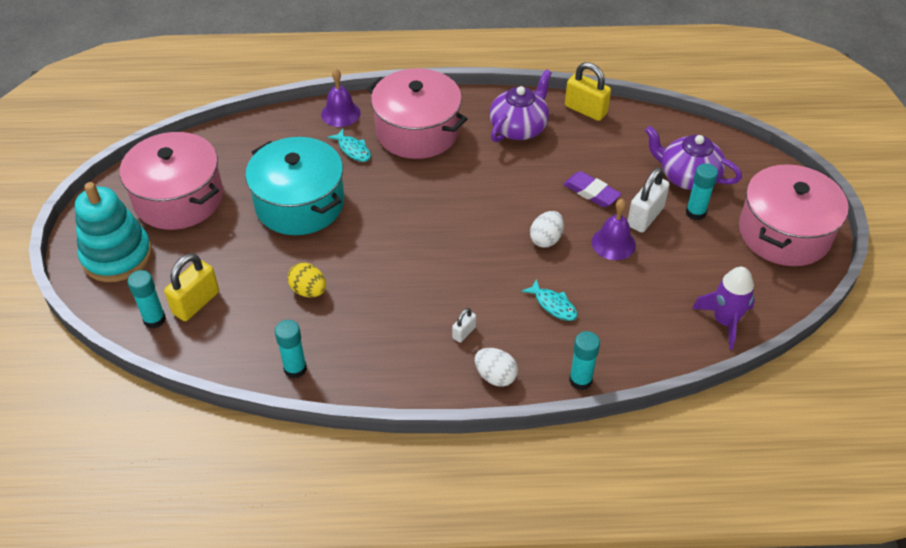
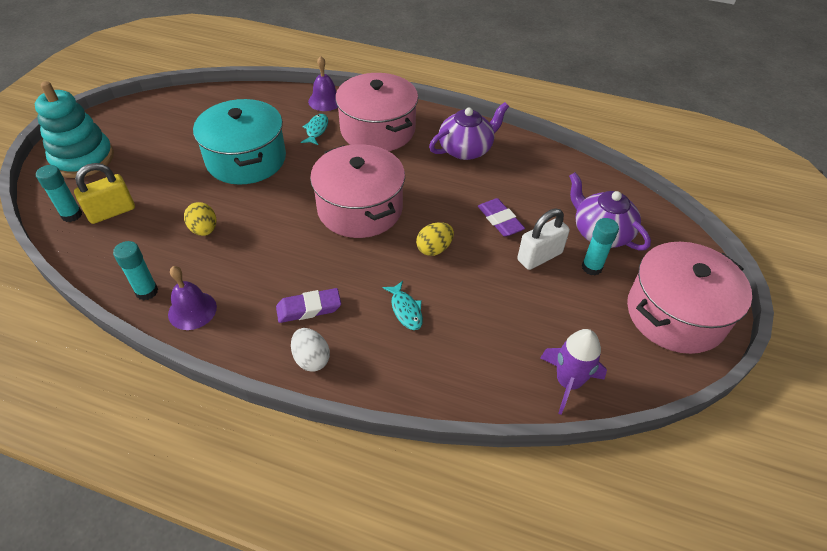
camera: 20 degrees right, 0 degrees up
pink pot [120,132,223,230] -> pink pot moved to [310,144,405,238]
turquoise fish [327,129,371,162] -> turquoise fish turned 150 degrees counterclockwise [301,114,328,145]
white padlock [452,308,476,343] -> purple eraser [276,288,341,323]
white egg [530,211,564,248] -> yellow egg [416,222,454,256]
yellow padlock [565,62,611,121] -> none
turquoise glue stick [569,331,600,390] -> none
purple bell [591,199,636,260] -> purple bell moved to [168,266,217,330]

